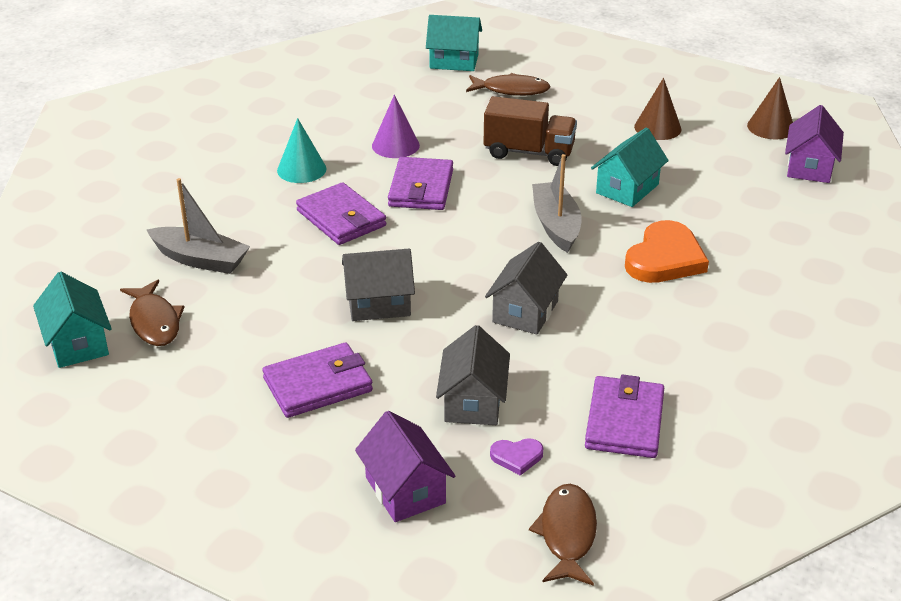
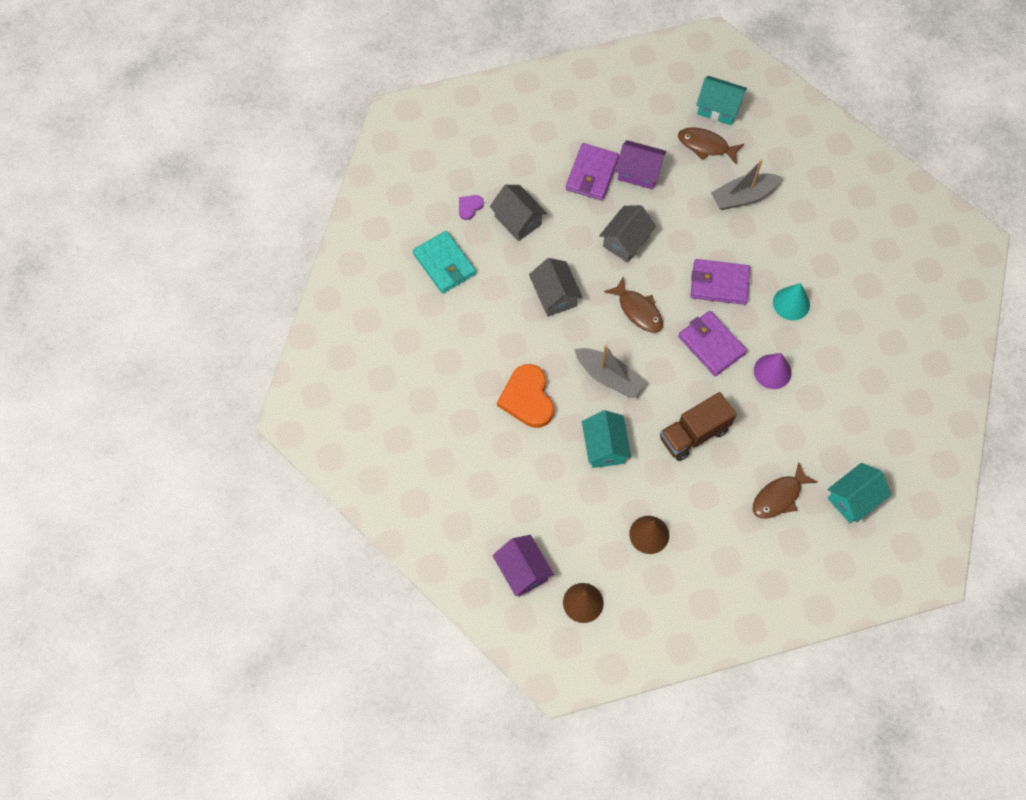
camera: 135 degrees right, 30 degrees up
purple house [355,411,455,522] -> purple house moved to [616,140,667,189]
brown fish [529,484,597,586] -> brown fish moved to [604,277,663,333]
purple wallet [585,375,664,458] -> turquoise wallet [413,231,476,294]

